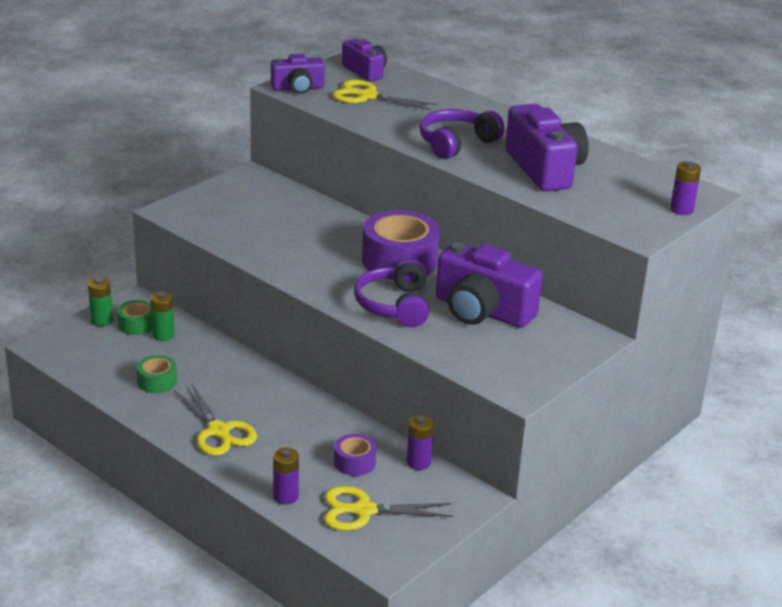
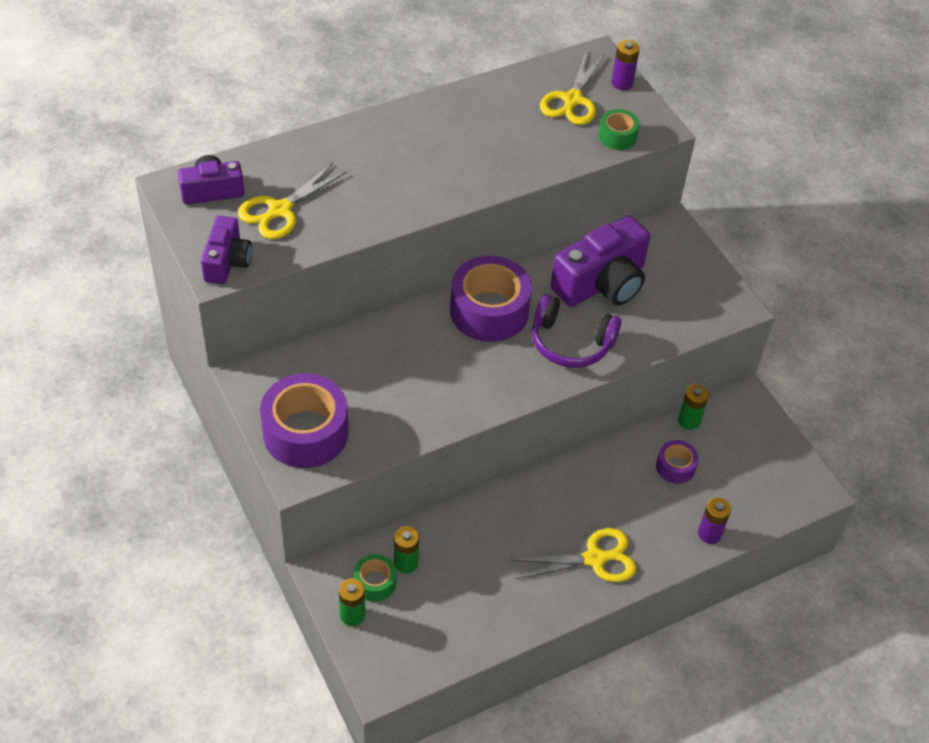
camera: 70 degrees left, 20 degrees up
green tape [137,355,177,393] -> green tape moved to [598,109,640,150]
yellow scissors [324,486,453,531] -> yellow scissors moved to [540,50,604,125]
purple battery [407,415,434,470] -> green battery [678,384,709,430]
purple headphones [420,109,505,159] -> none
purple camera [505,104,589,192] -> none
none -> purple tape [260,374,348,468]

